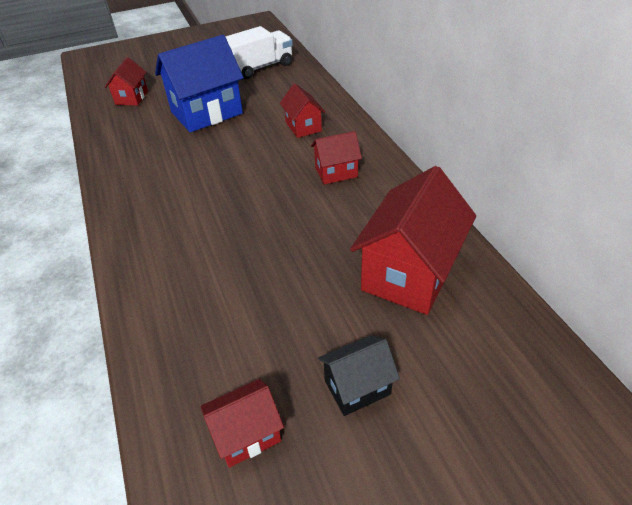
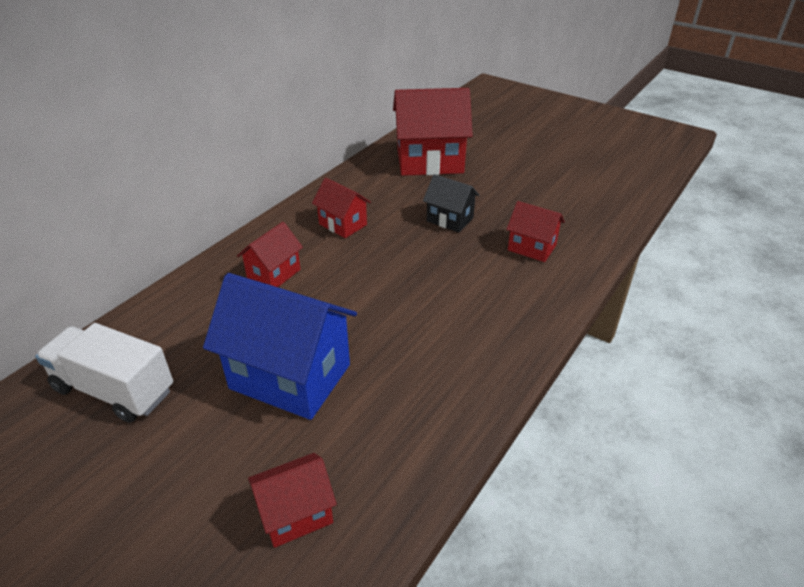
camera: 125 degrees left, 5 degrees down
red house [200,379,284,468] -> red house moved to [506,201,565,262]
black house [318,335,400,416] -> black house moved to [423,174,479,233]

